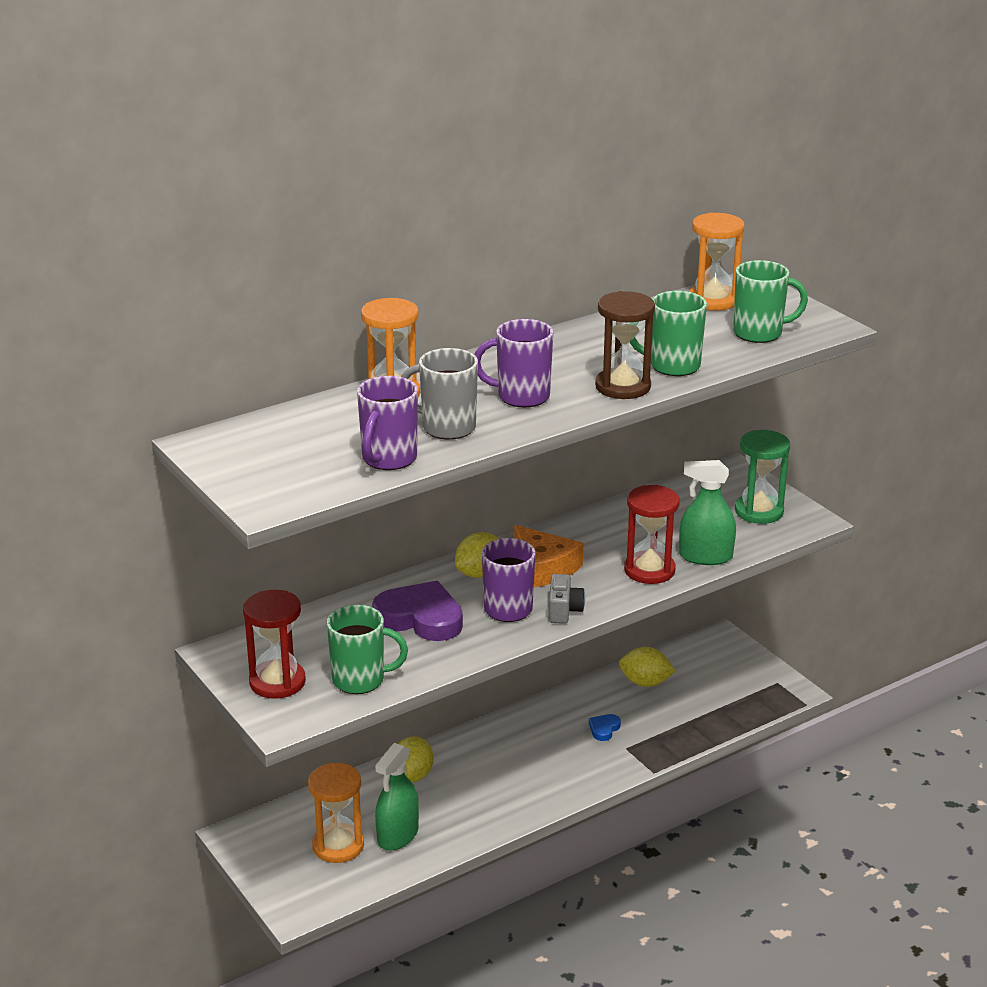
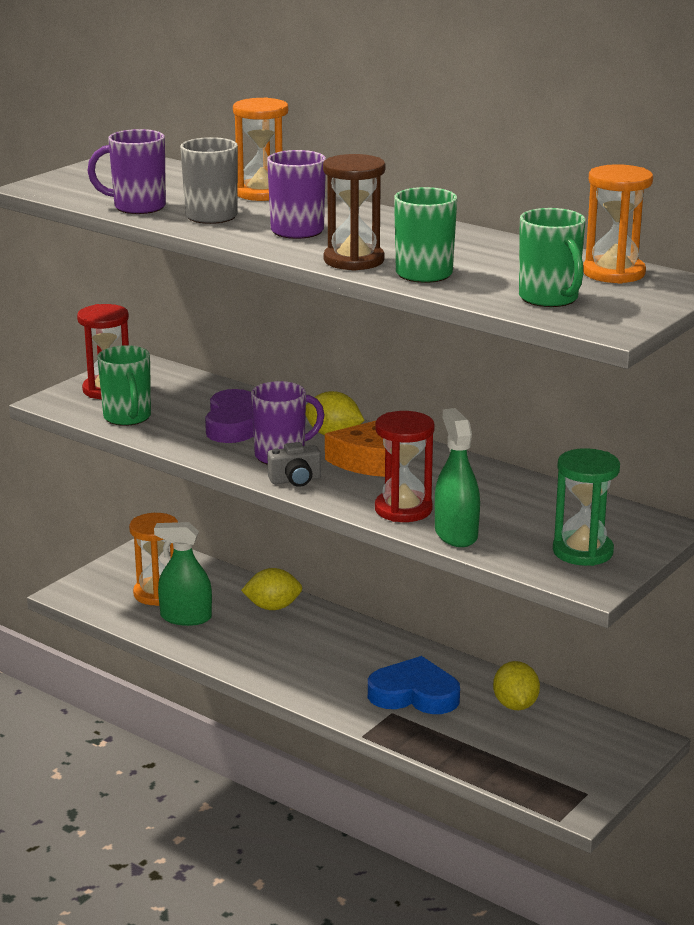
camera: 70 degrees right, 5 degrees down
blue heart [589,714,621,741] -> blue heart [368,656,460,714], size x2.25

